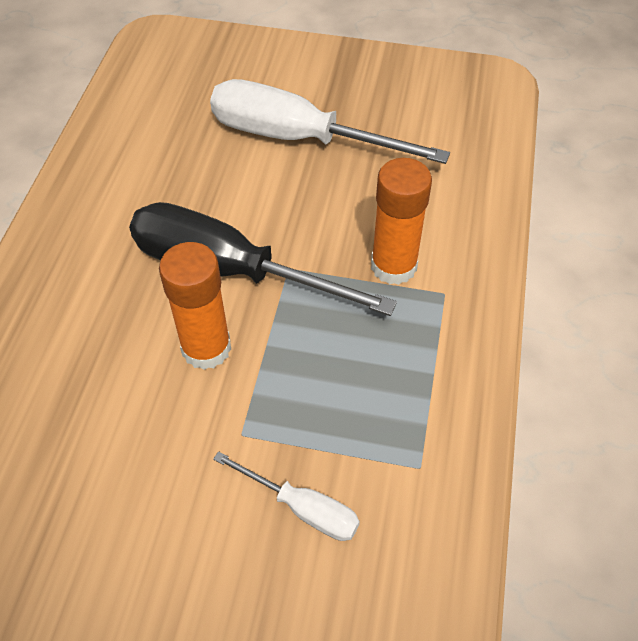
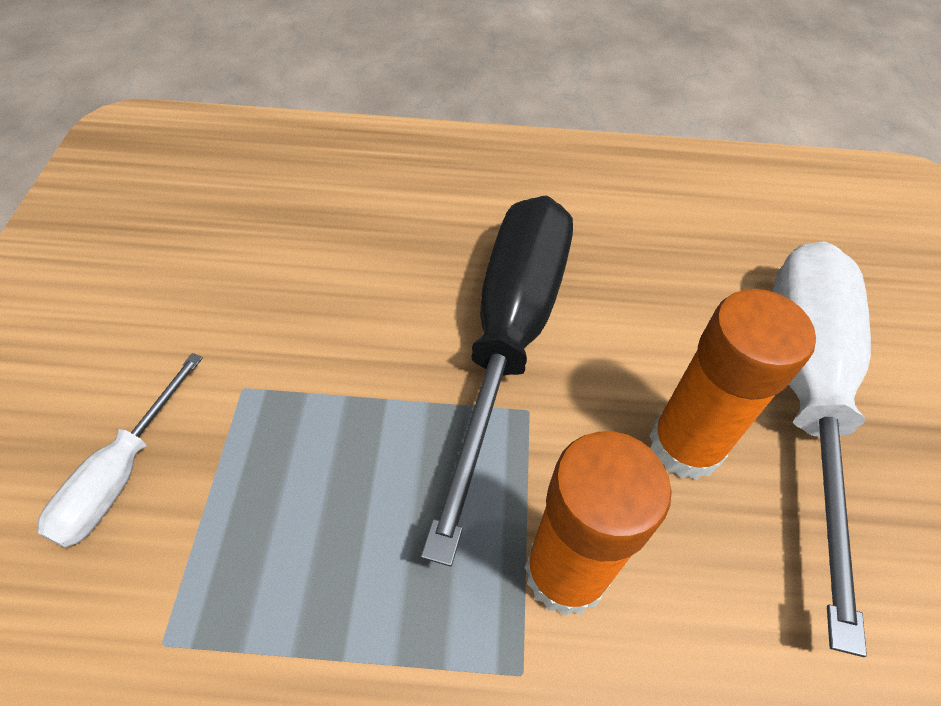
camera: 80 degrees right, 0 degrees up
orange glue stick [159,242,231,370] -> orange glue stick moved to [649,289,816,480]

